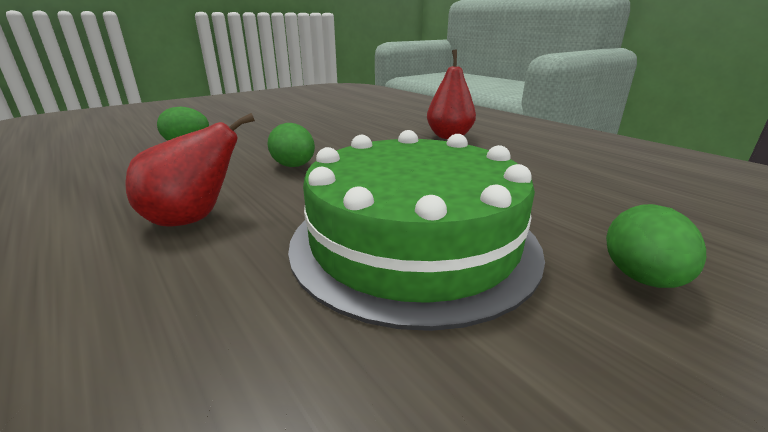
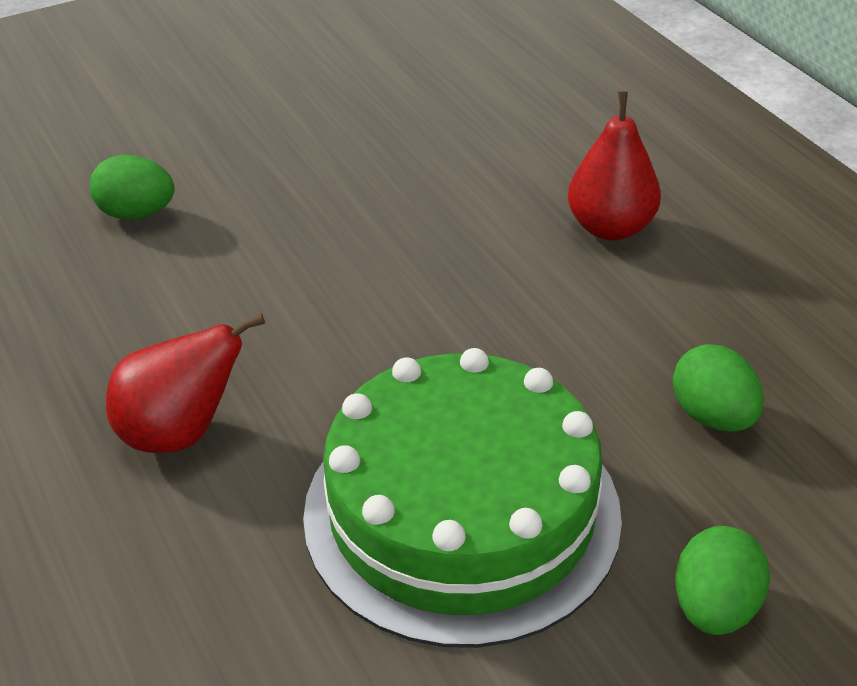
camera: 10 degrees right, 15 degrees up
green egg [267,123,315,167] -> green egg moved to [673,344,764,432]

